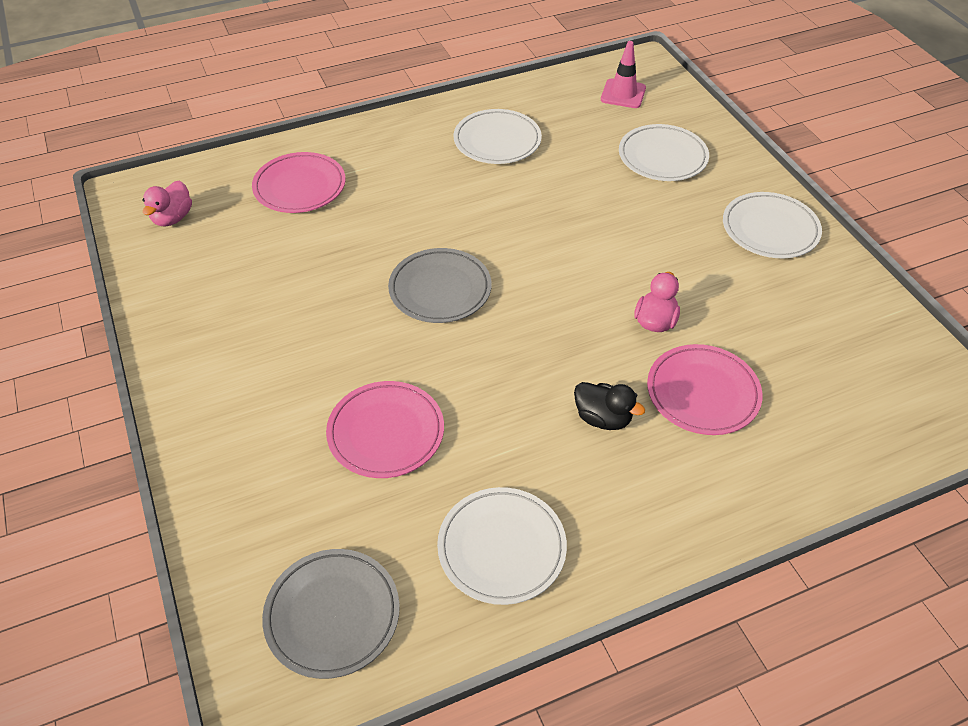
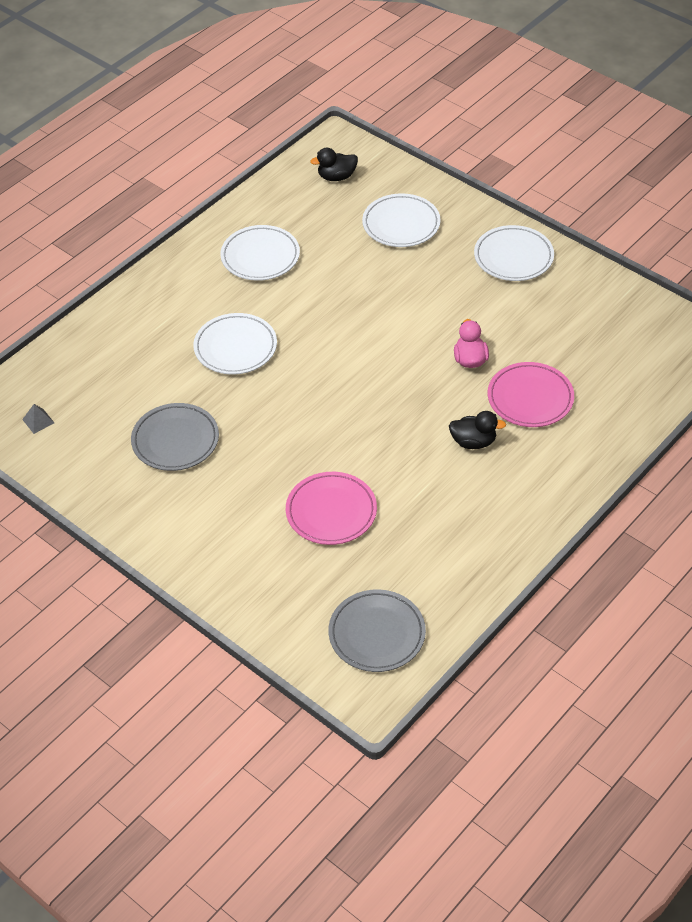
camera: 25 degrees left, 0 degrees up
pink duck [142,180,192,227] -> grey pyramid [22,404,54,434]
pink plate [252,152,346,213] -> none
grey plate [388,248,492,323] -> grey plate moved to [131,403,219,471]
white plate [437,487,567,605] -> white plate moved to [193,313,277,375]
pink traffic cone [601,41,646,108] -> black duck [310,148,358,181]

